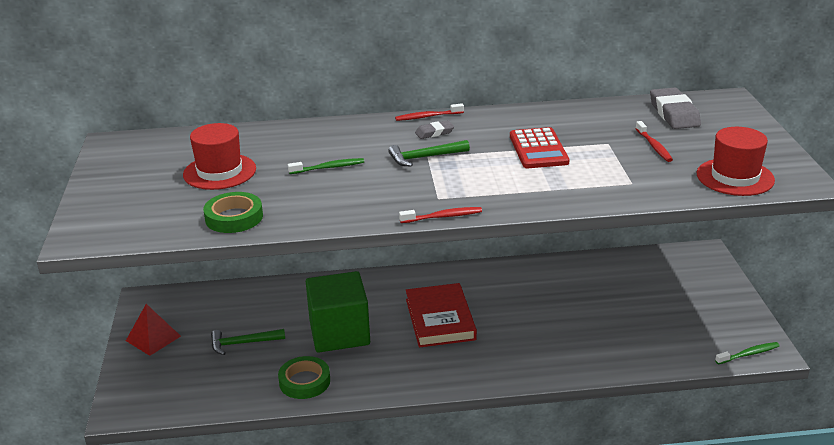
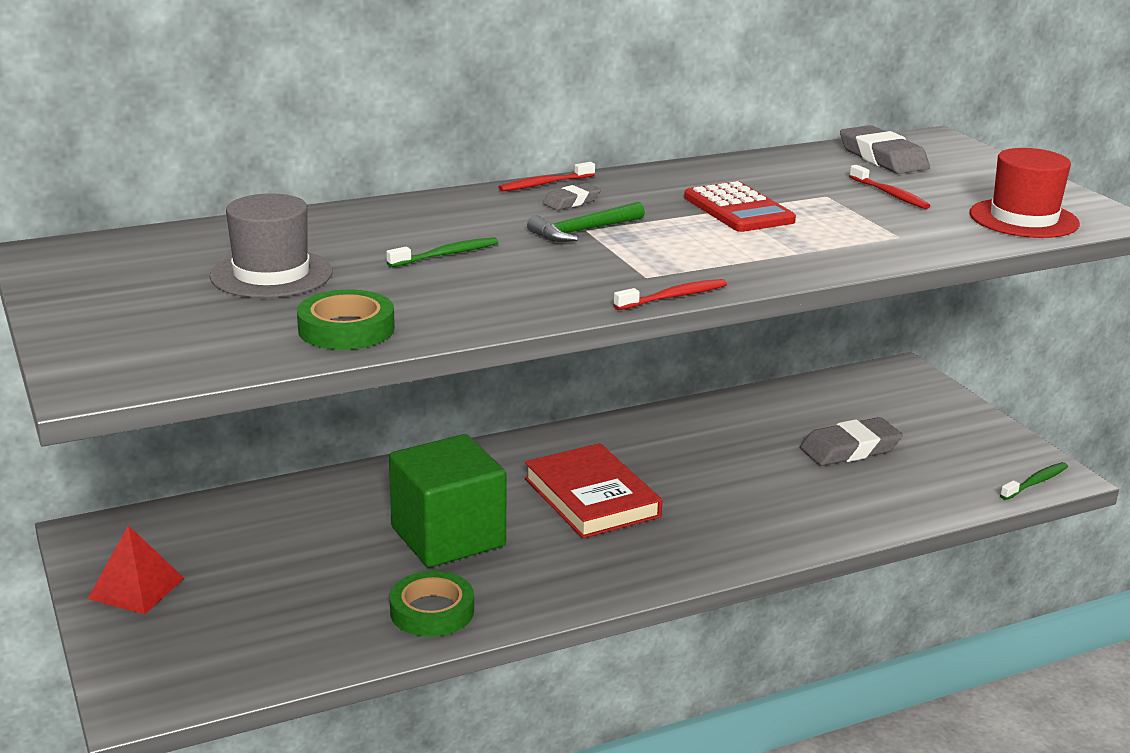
camera: 20 degrees left, 5 degrees down
red hat [183,123,256,190] -> grey hat [210,193,333,298]
green hammer [211,329,285,355] -> none
none -> grey eraser [800,417,903,466]

